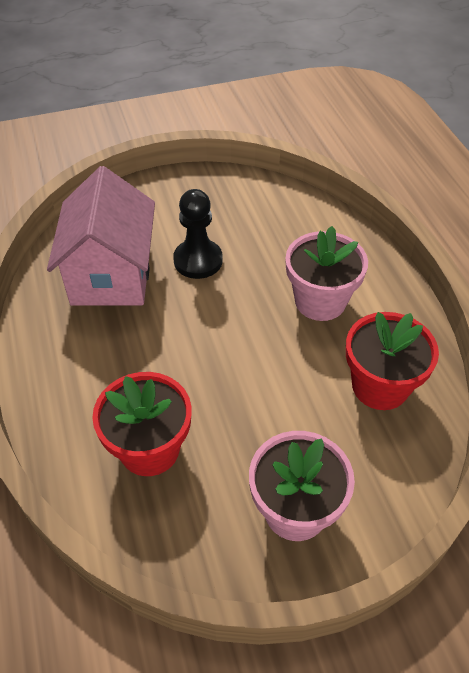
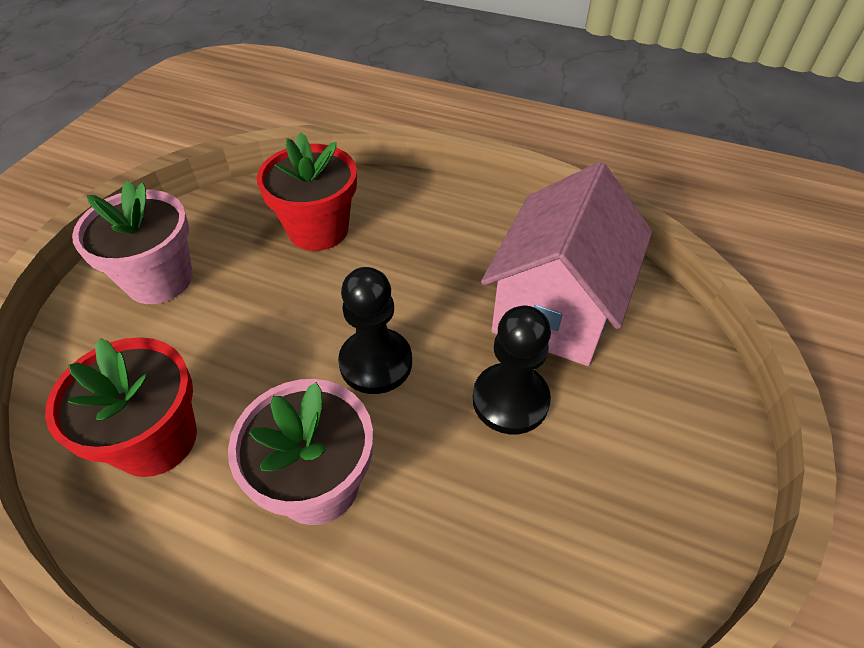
camera: 130 degrees right, 0 degrees up
pink house [47,166,155,306] -> pink house turned 75 degrees clockwise [481,162,653,366]
none -> black pawn [338,267,412,394]

